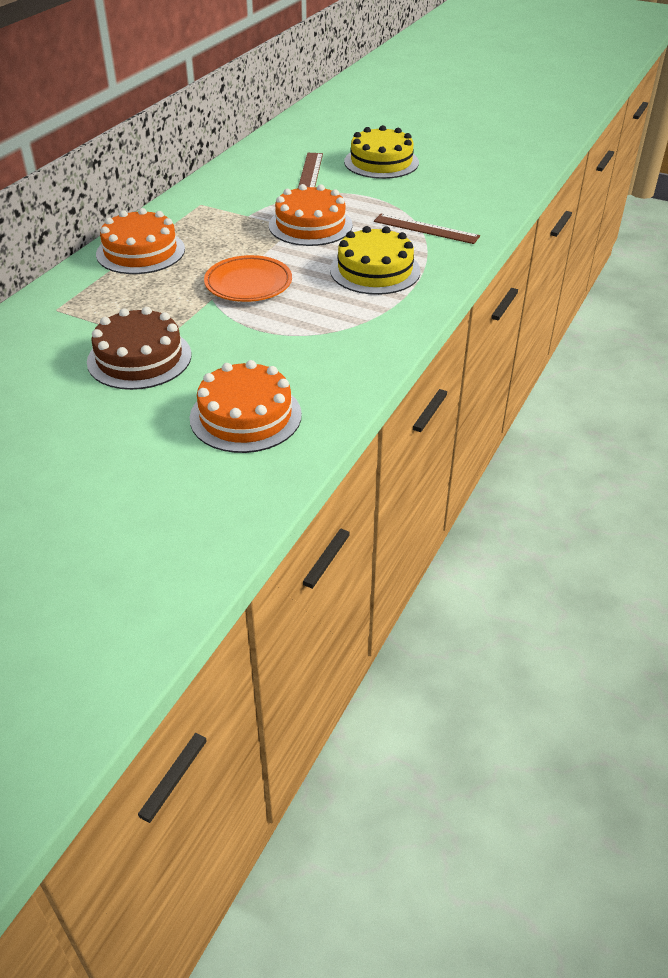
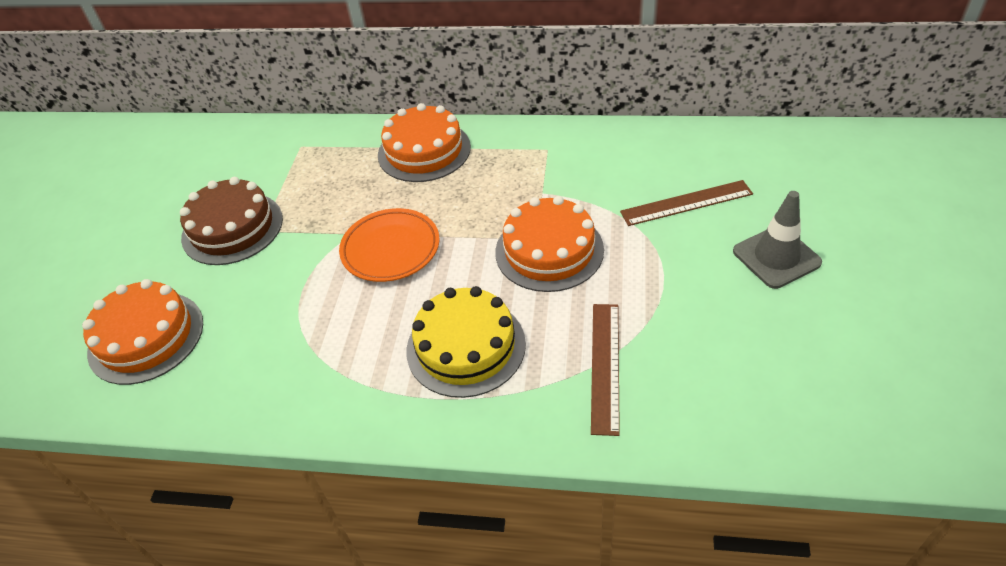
camera: 75 degrees right, 5 degrees up
yellow cake [344,125,419,179] -> grey traffic cone [733,191,822,289]

